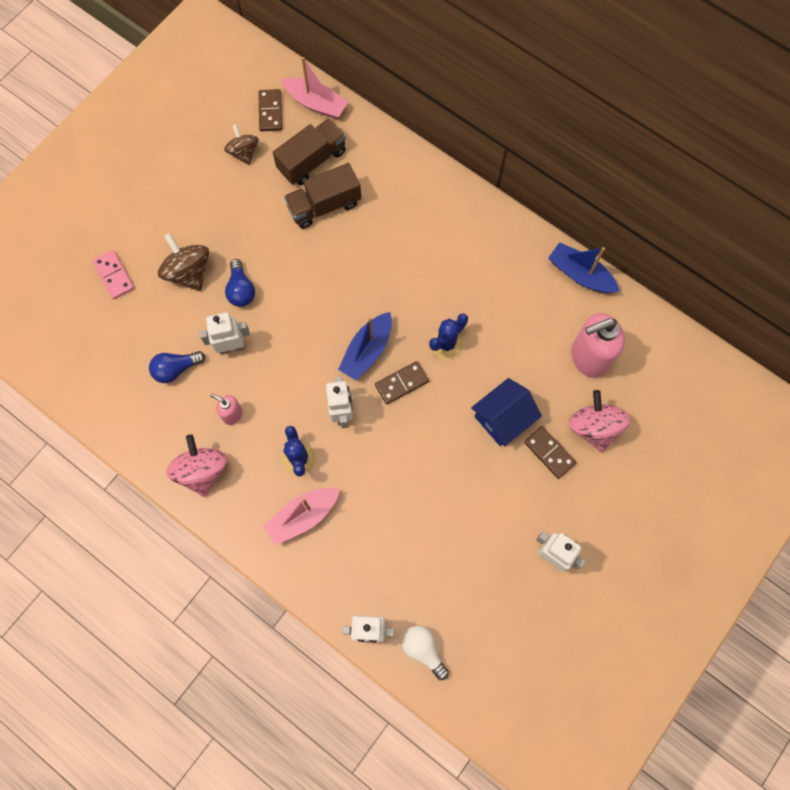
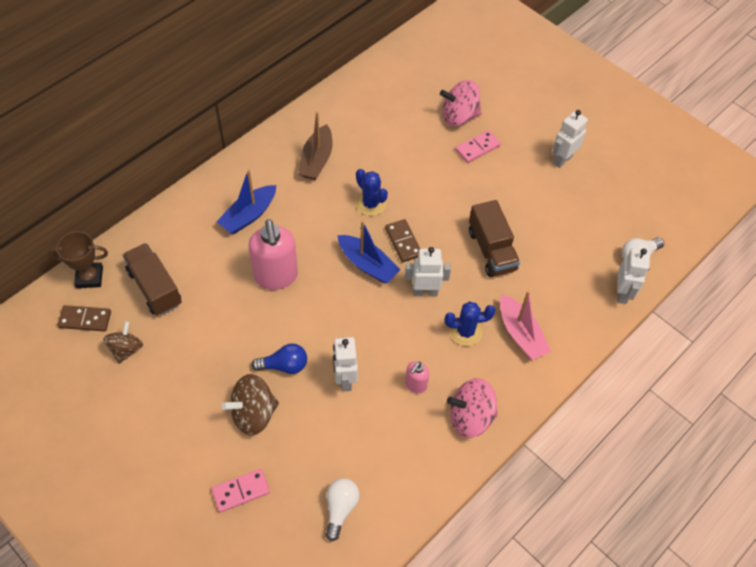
camera: 85 degrees left, 15 degrees down
blue light bulb [149,351,205,383] -> none
brown spinning top [224,124,258,165] -> brown spinning top turned 120 degrees clockwise [103,321,143,364]
pink boat [281,57,349,119] -> brown trophy [48,231,108,288]
brown truck [284,163,361,229] -> brown truck moved to [469,200,520,277]
blue house [471,378,542,447] -> none
brown domino [524,426,577,479] -> pink domino [455,130,501,163]
blue boat [548,242,620,293] -> blue boat moved to [216,169,276,234]
pink soap dispenser [571,313,625,378] -> pink soap dispenser moved to [249,219,298,290]
none -> brown boat [298,111,332,180]
none -> white light bulb [326,478,360,541]

